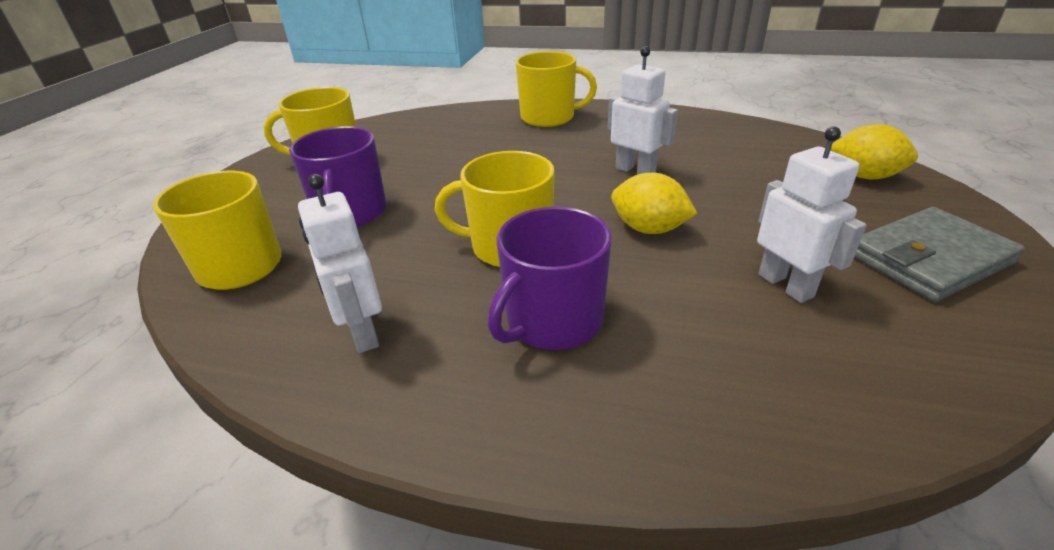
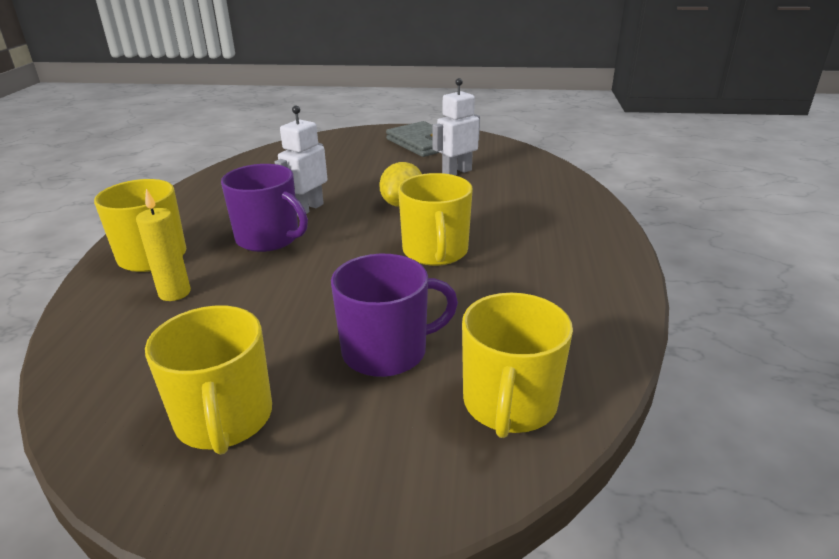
camera: 100 degrees left, 5 degrees down
white robot [298,174,382,353] -> none
purple mug [488,207,612,350] -> purple mug moved to [221,164,308,252]
yellow lemon [831,124,918,179] -> none
none -> yellow candle [136,189,191,301]

